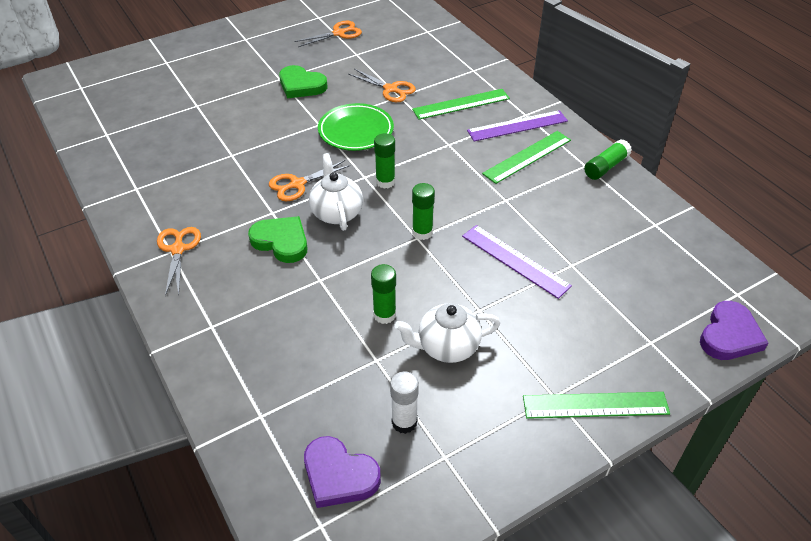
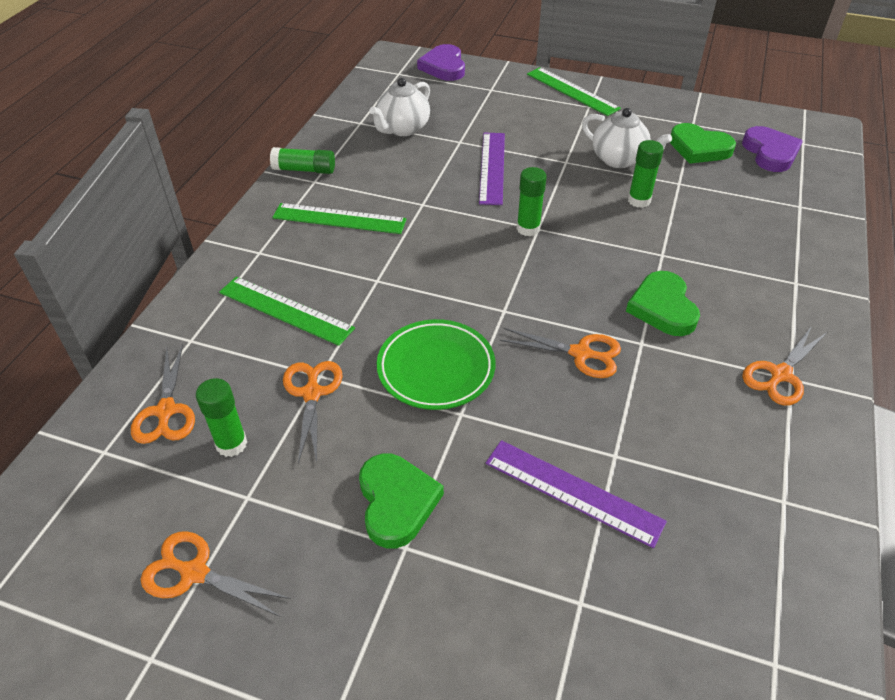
camera: 130 degrees left, 0 degrees up
white teapot [309,153,363,231] -> white teapot moved to [369,78,430,136]
green glue stick [374,133,395,189] -> green glue stick moved to [196,378,247,457]
white glue stick [390,371,419,434] -> green heart [670,123,736,164]
purple ruler [467,110,568,141] -> purple ruler moved to [486,440,667,548]
purple heart [700,301,768,360] -> purple heart turned 90 degrees counterclockwise [417,44,465,81]
none -> orange scissors [131,344,195,444]

